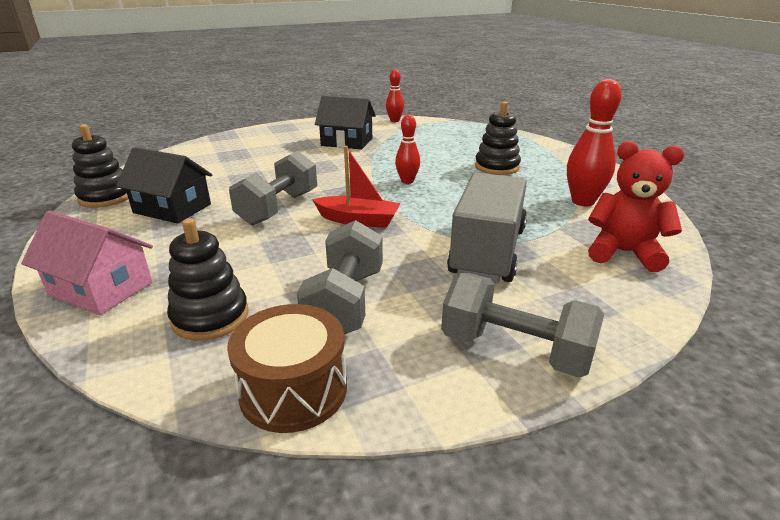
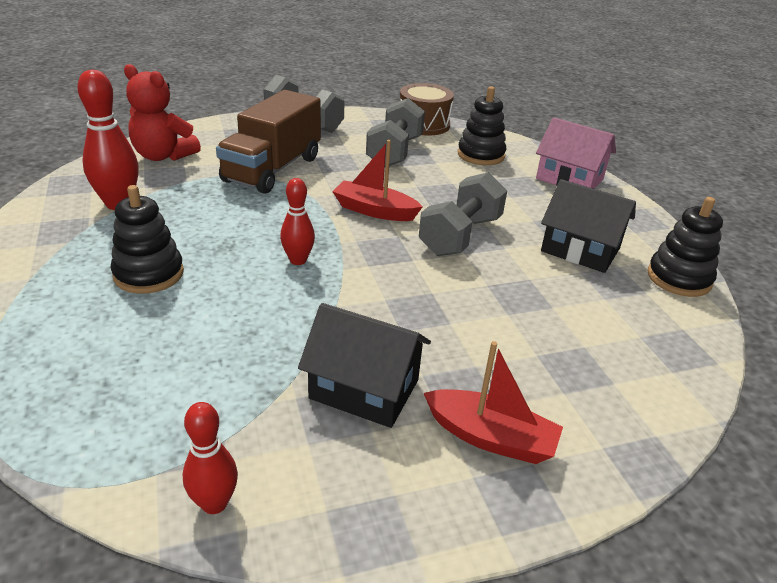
camera: 175 degrees left, 5 degrees up
grey truck [447,172,527,284] -> brown truck [216,90,321,194]
none -> red boat [424,341,563,464]

